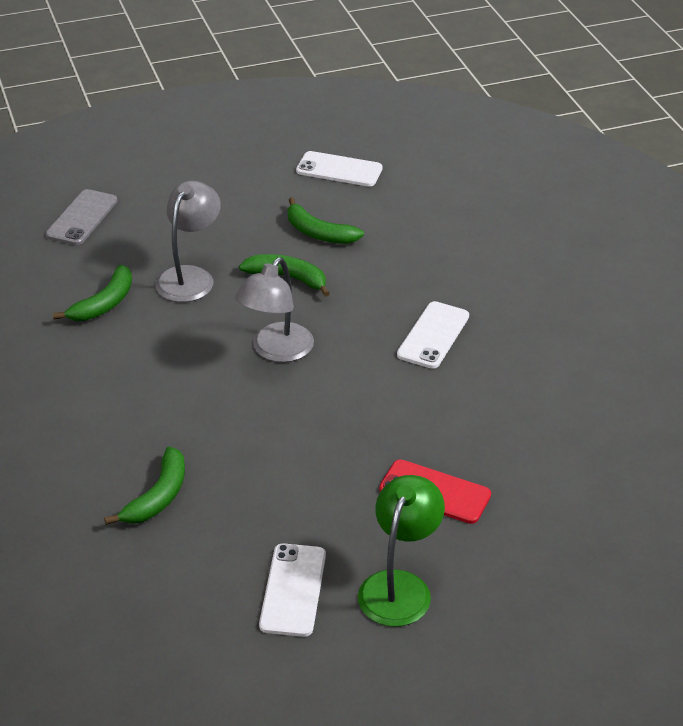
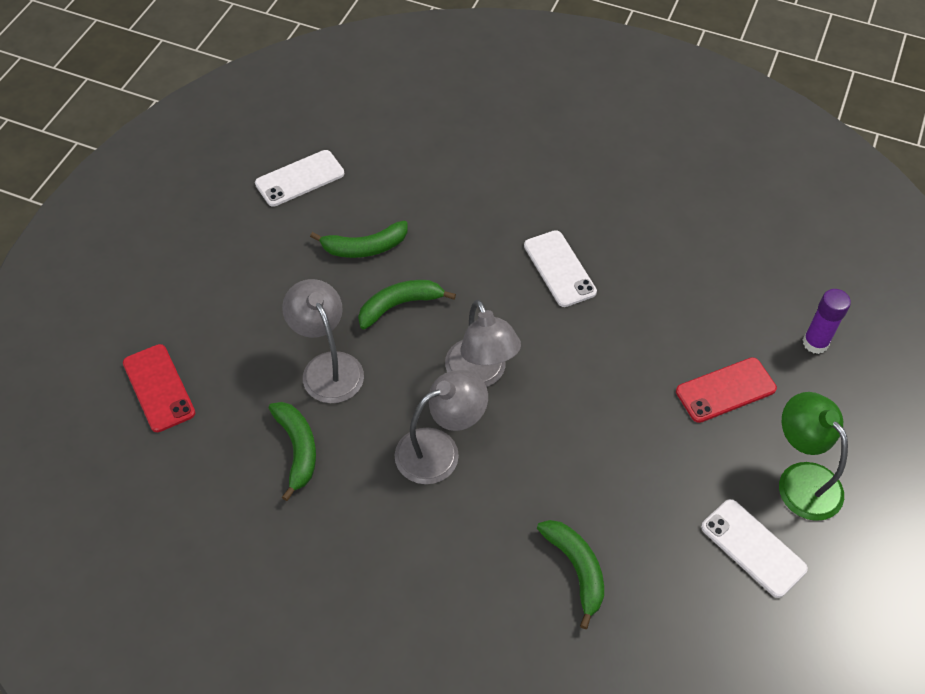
camera: 50 degrees left, 15 degrees up
grey phone [46,189,117,245] -> red phone [123,344,195,432]
none -> grey lamp [395,370,488,484]
none -> purple glue stick [803,289,851,354]

